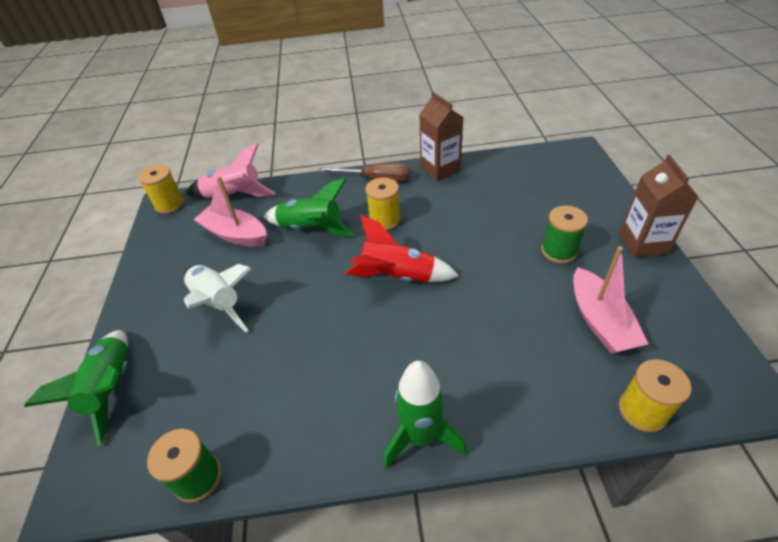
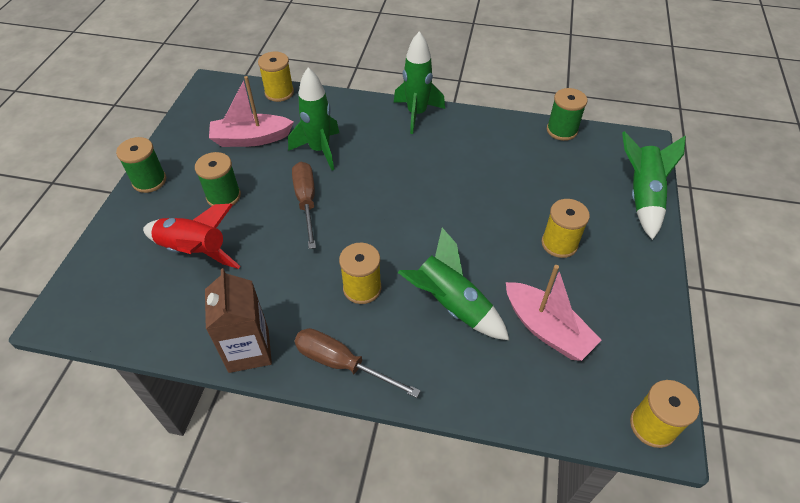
camera: 165 degrees left, 5 degrees up
white rocket [184,264,252,332] -> yellow spool [541,199,590,258]
pink rocket [186,143,275,198] -> none
red rocket [345,215,459,282] -> red rocket moved to [143,204,241,269]
pink boat [573,246,648,354] -> pink boat turned 105 degrees counterclockwise [209,76,294,147]
brown carton [619,155,699,257] -> green spool [116,137,166,193]
none -> green rocket [288,67,339,170]
none -> brown screwdriver [292,162,316,249]

